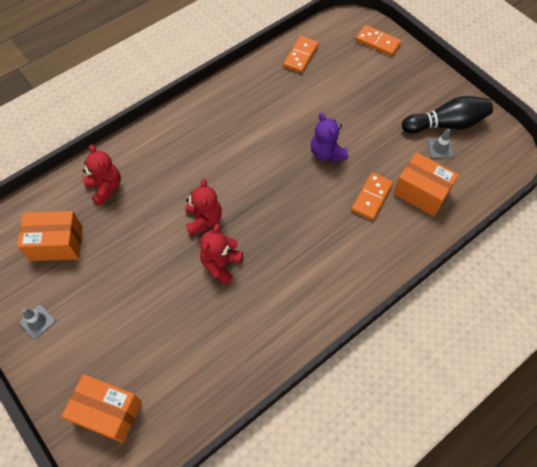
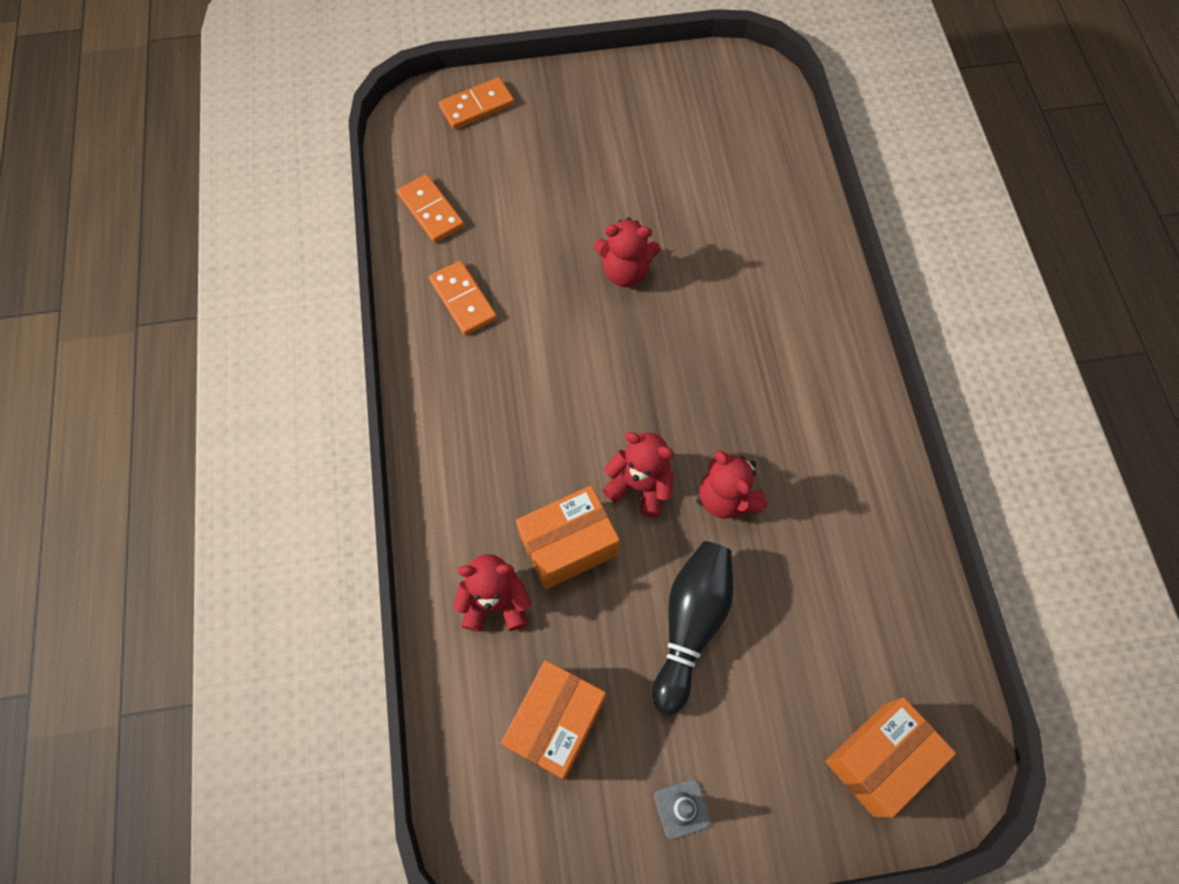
camera: 60 degrees left, 5 degrees up
purple teddy bear [311,113,348,162] -> red teddy bear [594,218,660,287]
orange domino [352,172,393,220] -> orange domino moved to [429,261,497,335]
orange box [393,152,459,216] -> orange box moved to [516,485,620,589]
black bowling pin [402,96,493,134] -> black bowling pin moved to [652,541,733,715]
grey traffic cone [427,129,453,159] -> none

